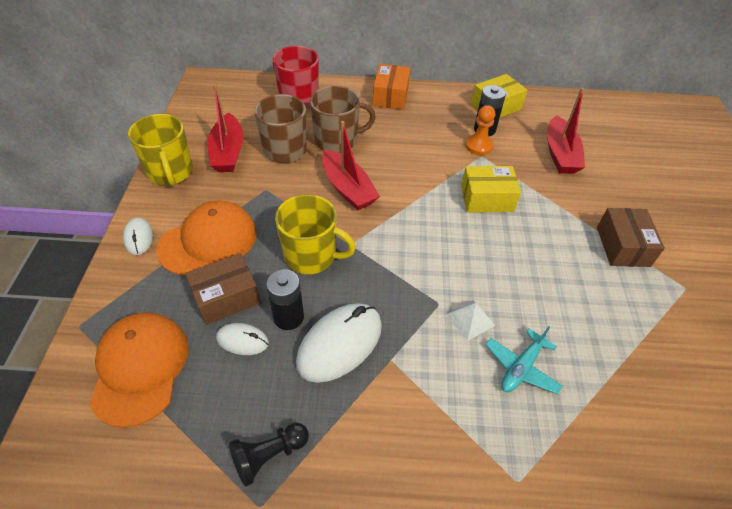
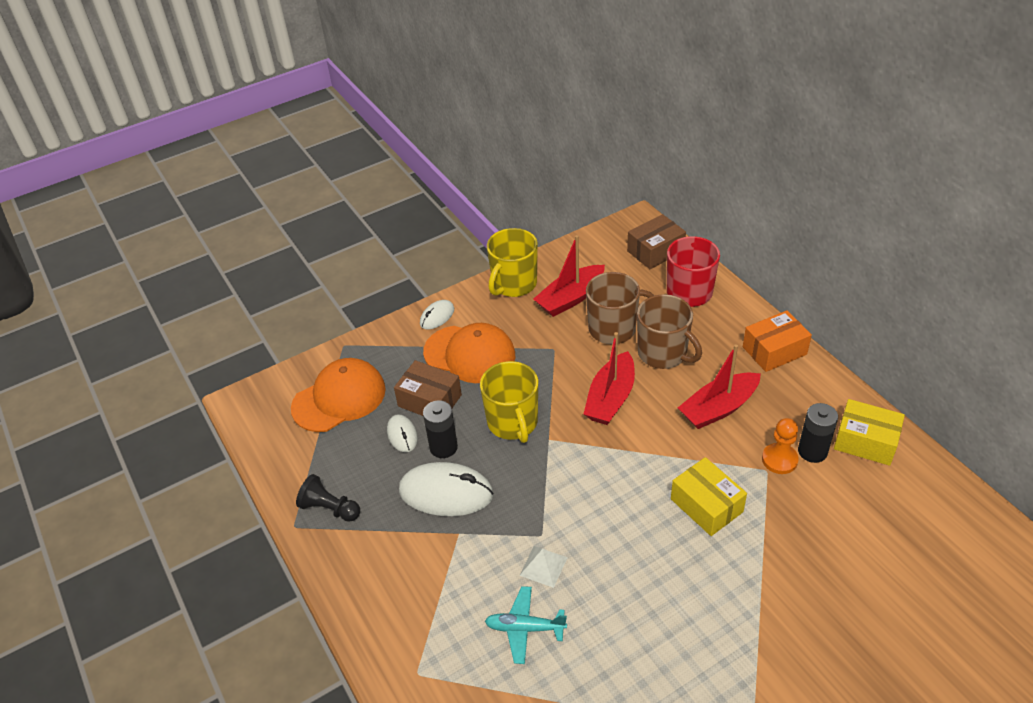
camera: 60 degrees right, 5 degrees down
red boat [547,88,585,174] -> red boat moved to [678,344,761,429]
brown box [597,208,665,267] -> brown box moved to [627,214,686,269]

